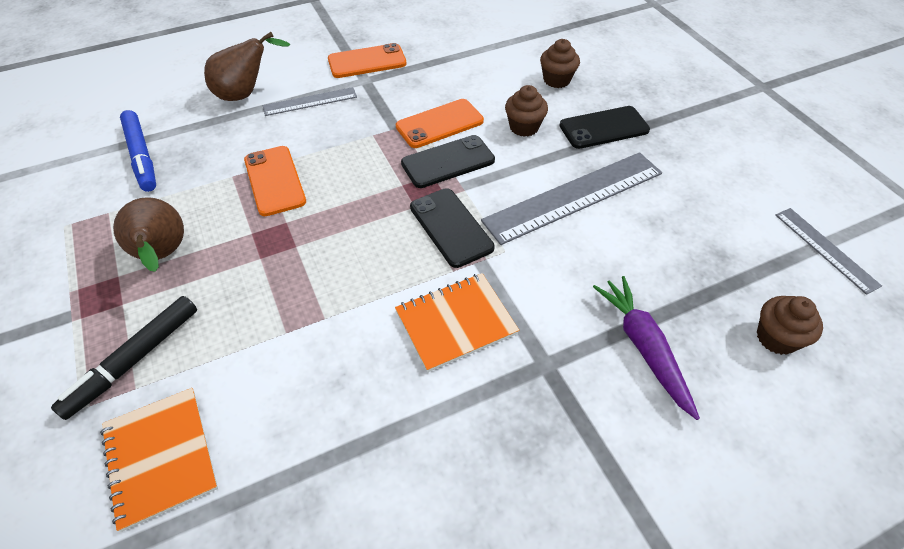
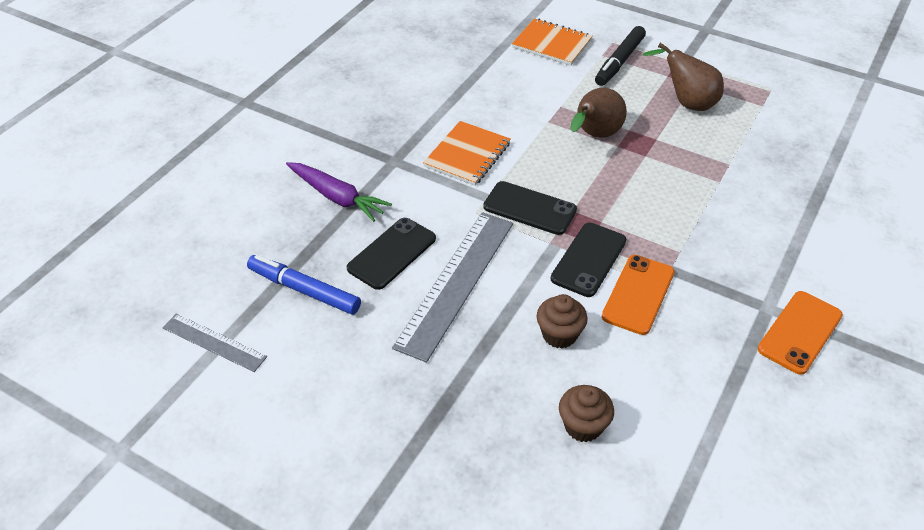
camera: 145 degrees right, 5 degrees down
black marker [51,296,197,420] -> black marker turned 150 degrees counterclockwise [595,26,646,86]
blue marker [120,110,156,192] -> blue marker moved to [247,255,361,315]
brown pear [204,32,290,101] -> brown pear moved to [570,88,627,138]
orange phone [244,146,306,216] -> none
grey ruler [263,87,357,116] -> none
black phone [559,106,650,149] -> black phone moved to [347,218,436,290]
brown cupcake [757,296,823,355] -> none

